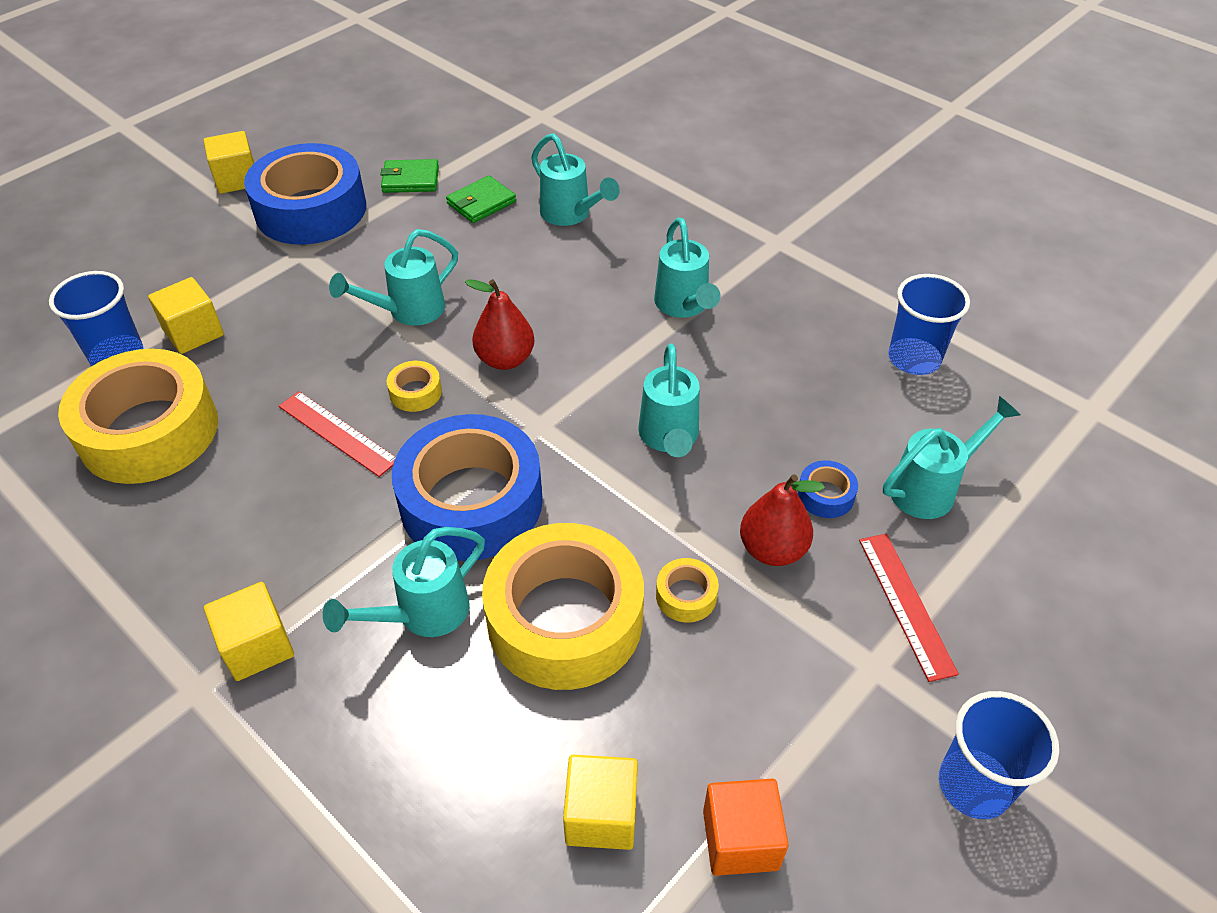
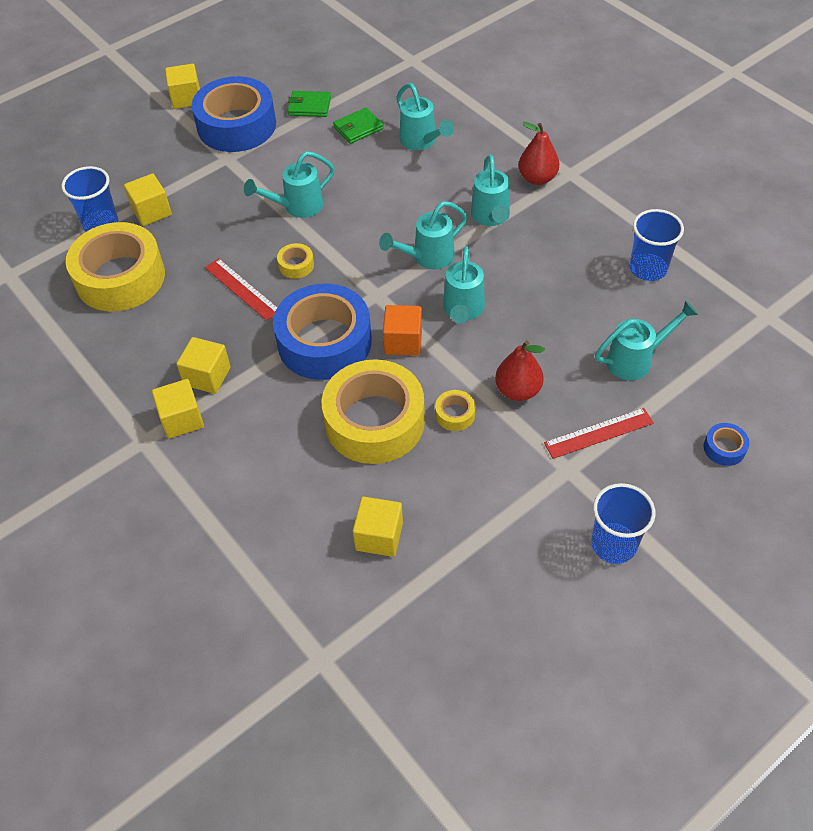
camera: 10 degrees right, 5 degrees up
turquoise watering can [323,527,485,637] -> turquoise watering can moved to [379,201,468,269]
red pear [465,279,534,370] -> red pear moved to [519,122,559,185]
orange cube [703,779,789,876] -> orange cube moved to [383,305,422,356]
blue tape [797,460,858,518] -> blue tape moved to [704,423,749,466]
red ruler [859,534,959,682] -> red ruler turned 75 degrees clockwise [544,408,654,459]
none -> yellow cube [176,337,231,394]

